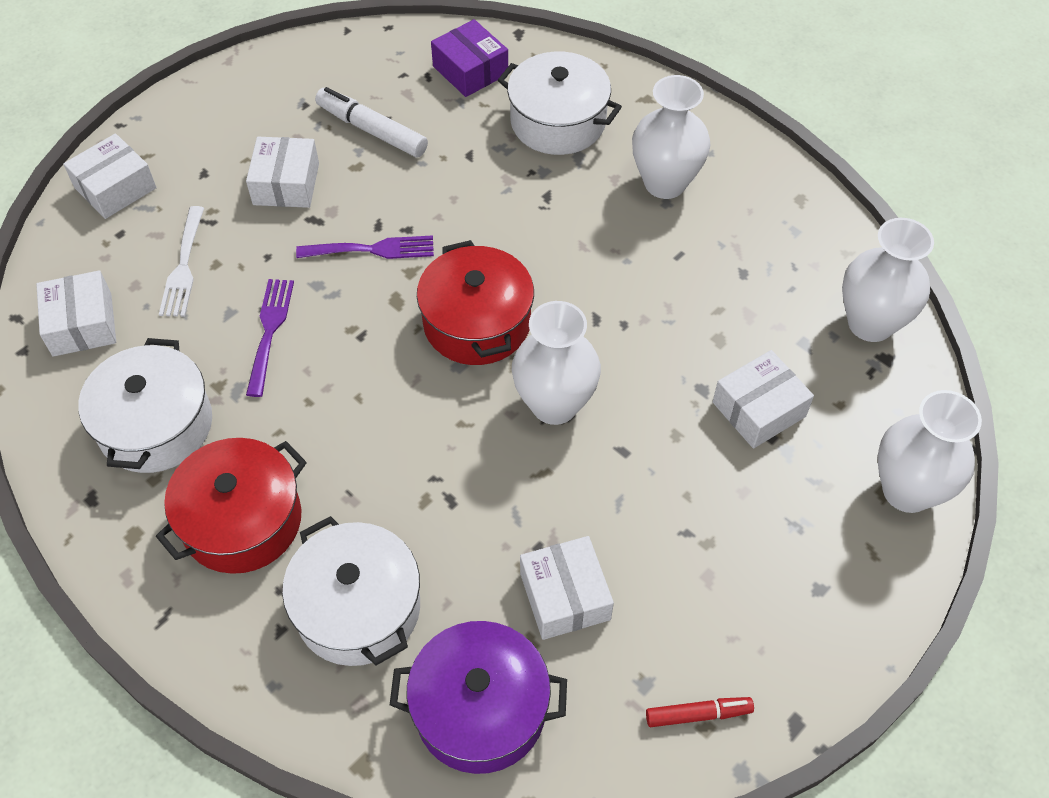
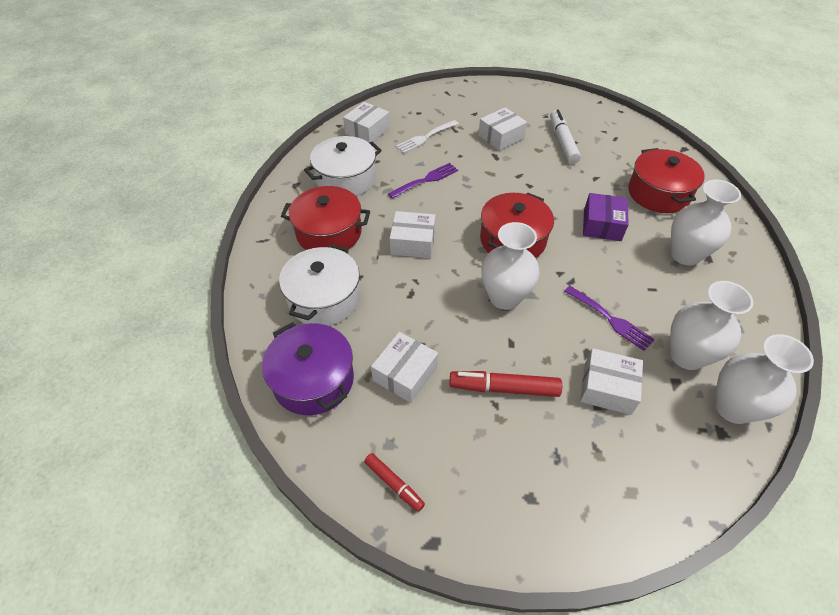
camera: 50 degrees right, 5 degrees down
white box [63,133,156,219] -> white box moved to [390,211,436,258]
purple fork [296,235,434,259] -> purple fork moved to [564,286,655,351]
purple box [431,19,508,97] -> purple box moved to [583,193,629,241]
white pot [498,52,622,155] -> red pot [628,148,705,213]
white vase [877,390,982,513] -> white vase moved to [670,281,753,370]
none -> red marker [449,371,562,397]

